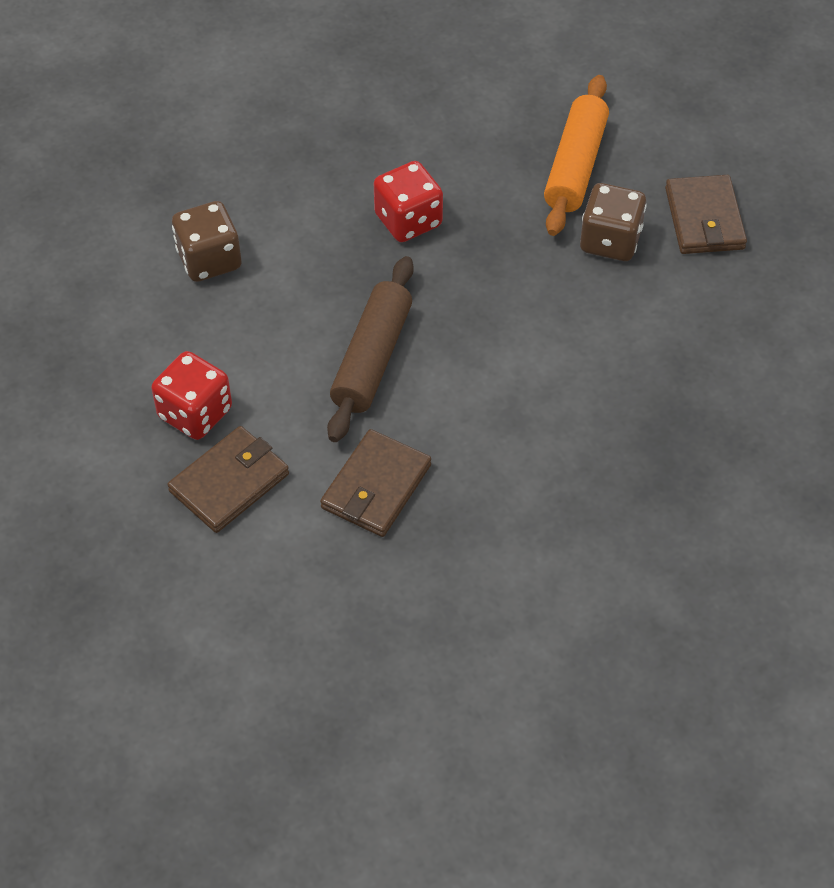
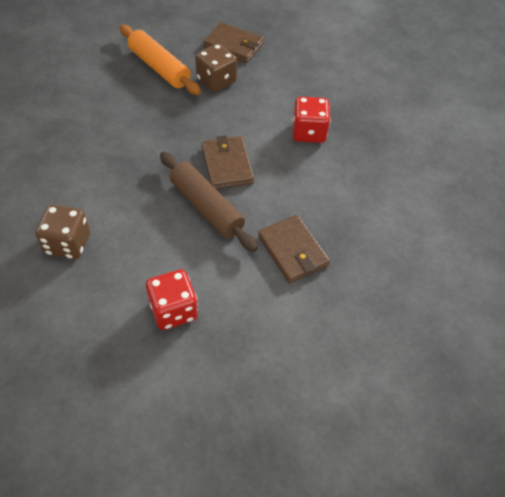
camera: 60 degrees left, 0 degrees up
brown wallet [167,426,289,533] -> brown wallet moved to [201,135,254,189]
red dice [374,161,443,242] -> red dice moved to [292,97,331,143]

